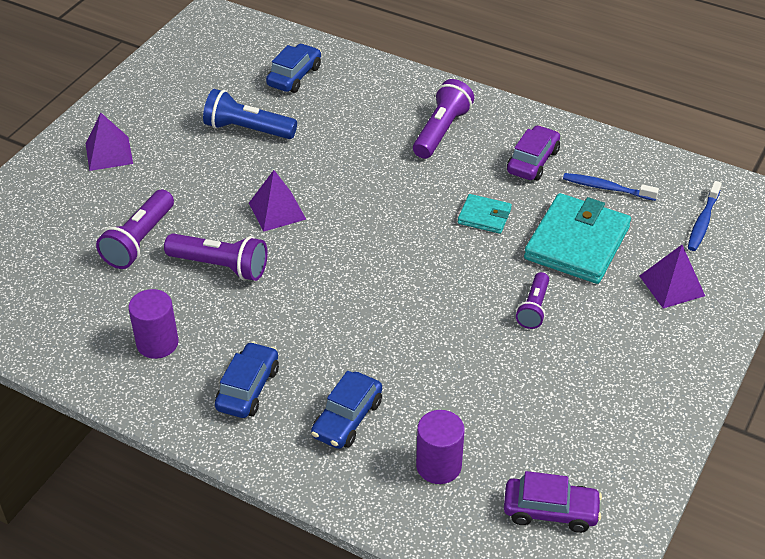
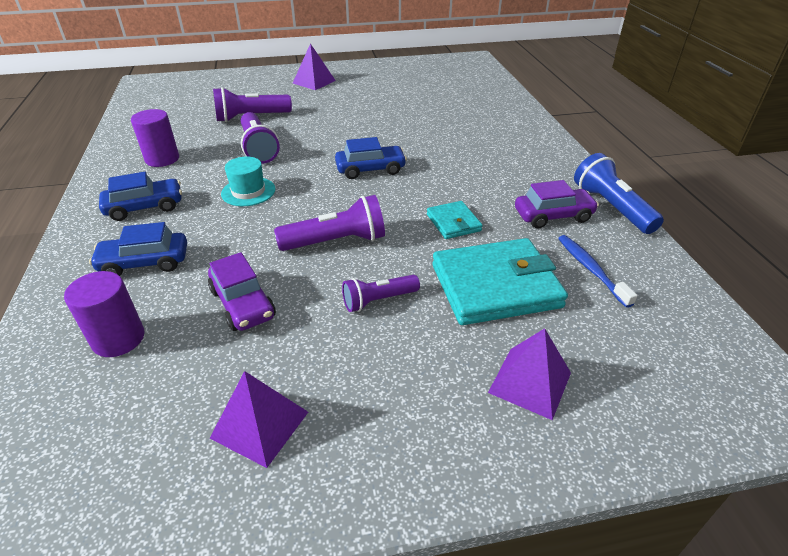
camera: 50 degrees right, 5 degrees down
blue flashlight [203,89,297,139] -> blue flashlight moved to [574,153,664,234]
purple pyramid [249,170,306,232] -> purple pyramid moved to [210,371,308,468]
blue car [266,43,321,93] -> blue car moved to [335,137,407,179]
purple flashlight [413,79,474,159] -> purple flashlight moved to [274,195,385,251]
purple car [504,471,602,533] -> purple car moved to [208,252,276,331]
blue toothbrush [688,181,722,251] -> none
none -> turquoise hat [221,157,275,206]

